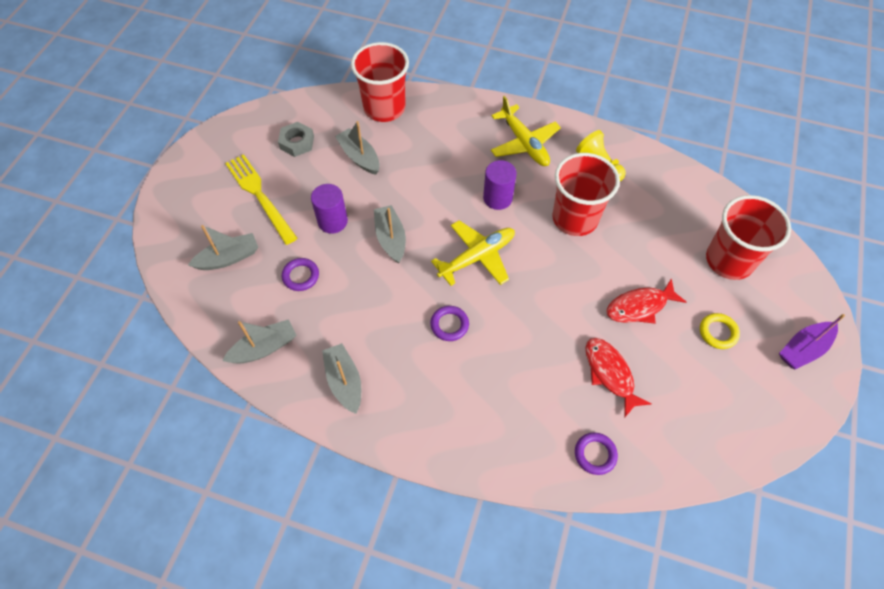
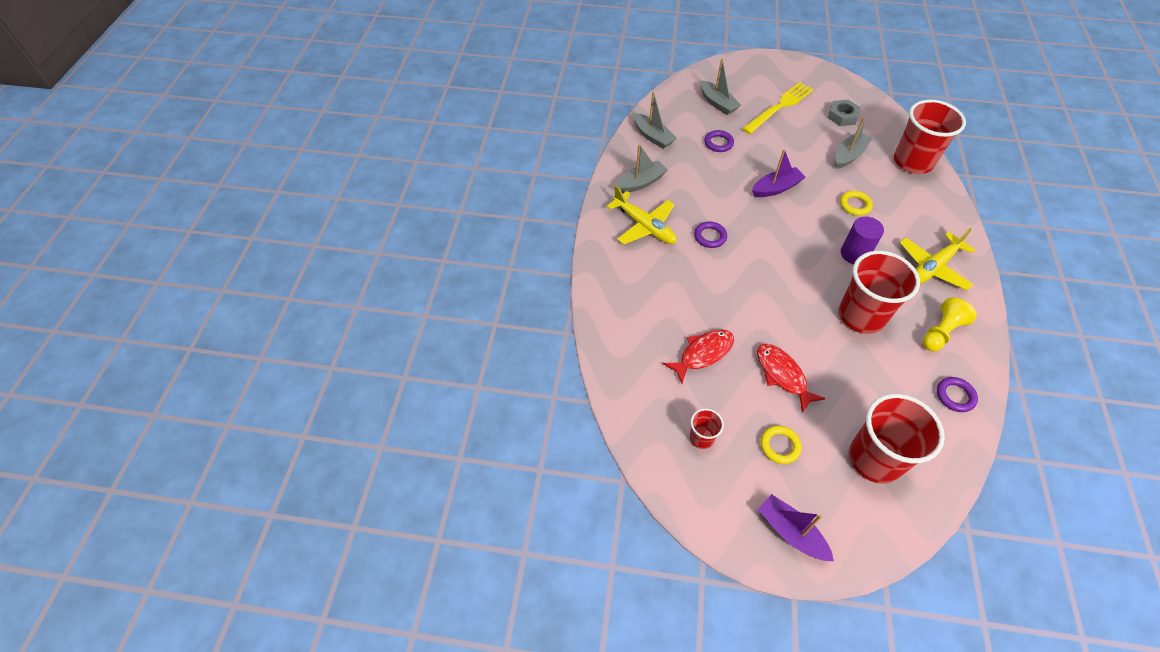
camera: 80 degrees right, 5 degrees down
purple cylinder [311,184,348,234] -> none
grey boat [374,205,406,263] -> purple boat [752,149,806,197]
yellow plane [431,220,515,286] -> yellow plane moved to [606,185,677,244]
purple ring [575,432,618,475] -> purple ring moved to [937,377,978,412]
none -> red cup [690,408,724,449]
none -> yellow ring [840,191,873,216]

